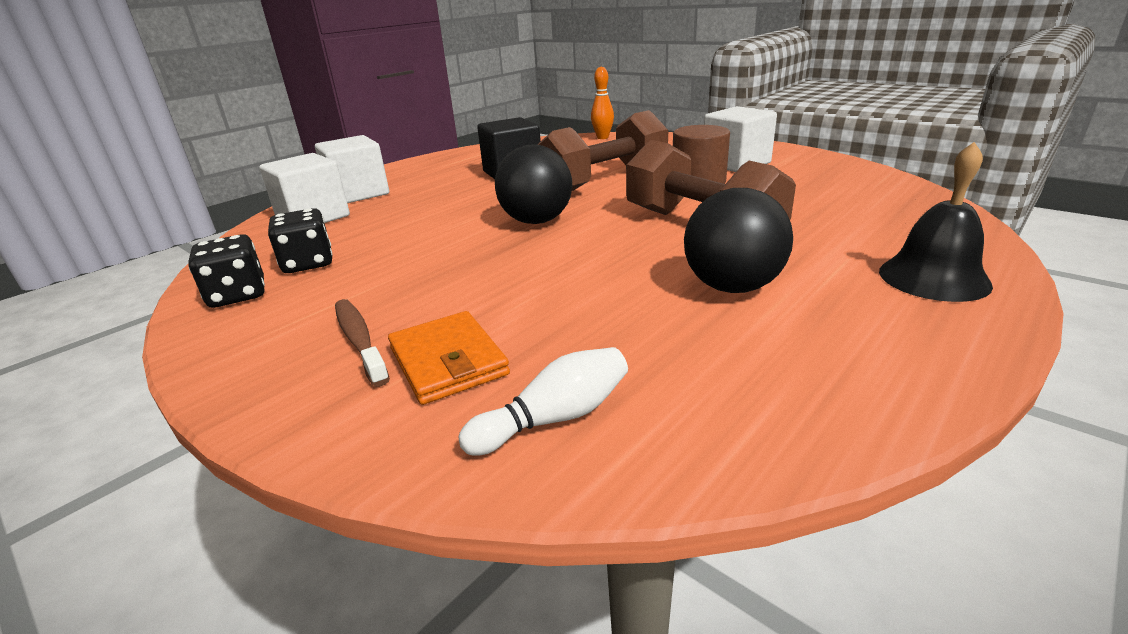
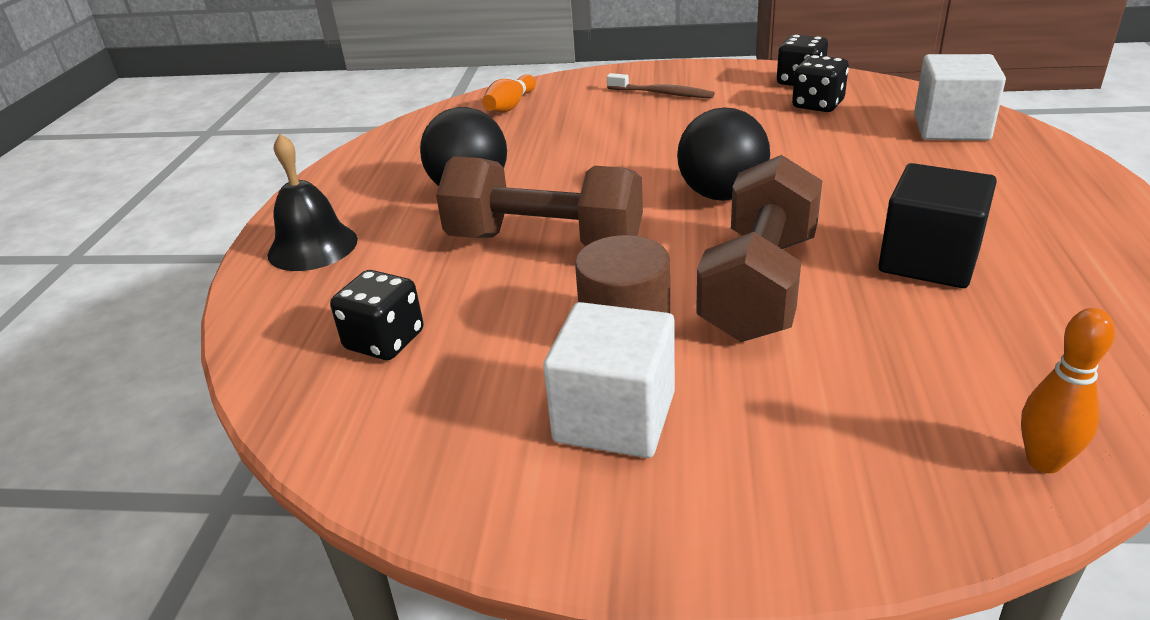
camera: 145 degrees right, 5 degrees up
white cube [315,135,389,203] -> none
orange wallet [388,311,510,405] -> none
white bowling pin [459,347,628,456] -> orange bowling pin [482,74,536,113]
none -> black dice [330,270,424,360]

